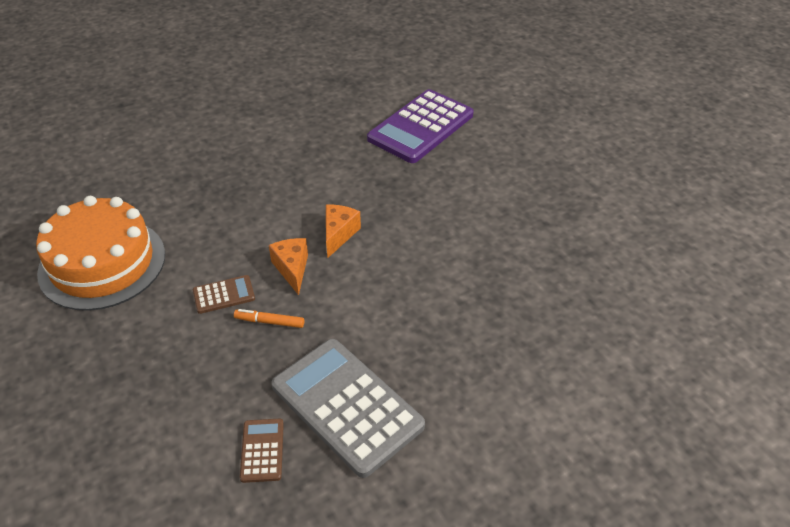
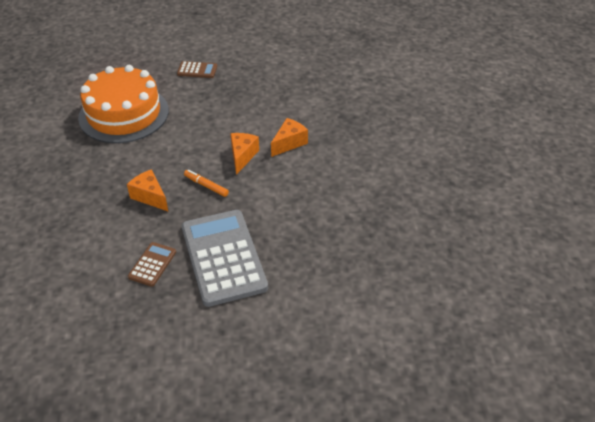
camera: 25 degrees right, 0 degrees up
brown calculator [193,275,255,314] -> brown calculator moved to [177,61,217,78]
purple calculator [367,89,474,163] -> none
none -> orange cheese [127,169,168,211]

